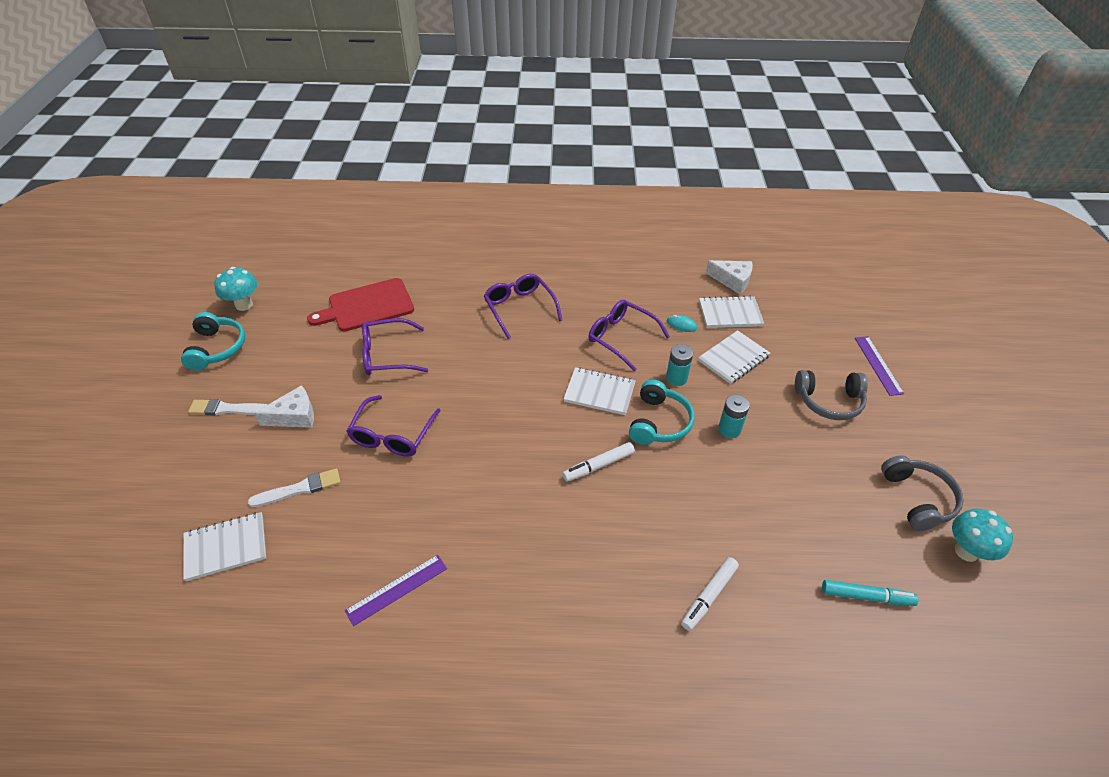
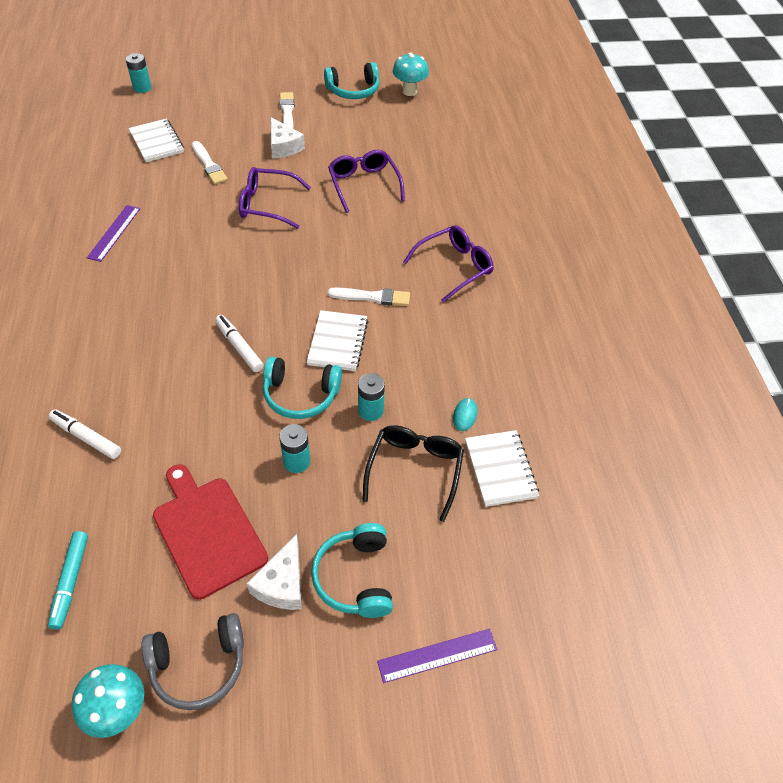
camera: 80 degrees right, 5 degrees up
red cutting board [307,278,414,332] -> red cutting board moved to [153,464,268,600]
purple ruler [345,555,447,626] -> purple ruler turned 60 degrees clockwise [87,205,140,262]
purple glasses [588,300,670,371] -> none
white notebook [698,330,770,384] -> black glasses [362,425,464,522]
white cheese [706,260,753,294] -> white cheese moved to [247,534,302,610]
grey headphones [795,370,868,420] -> turquoise headphones [311,523,393,618]
none -> turquoise battery [126,53,152,93]
none -> white brush [328,288,410,306]

